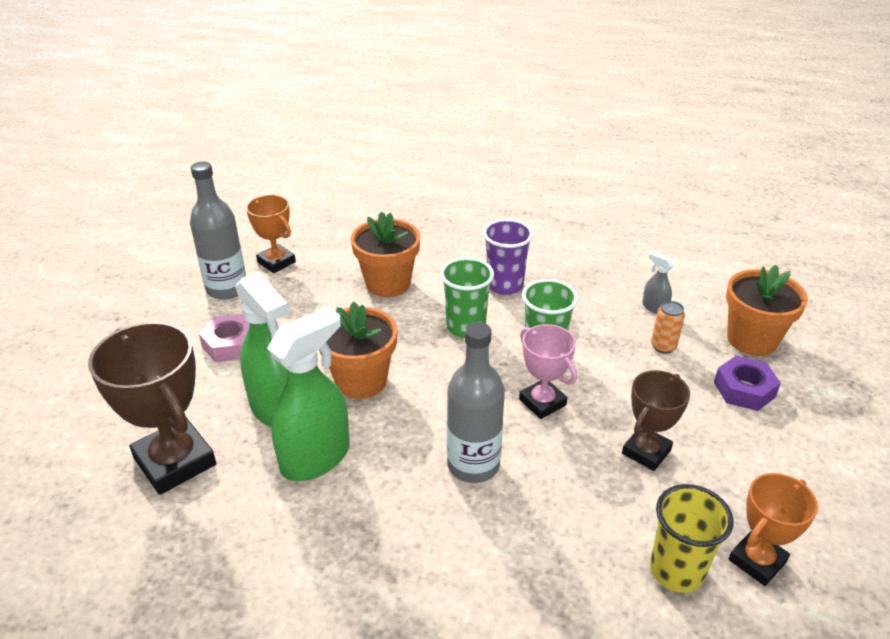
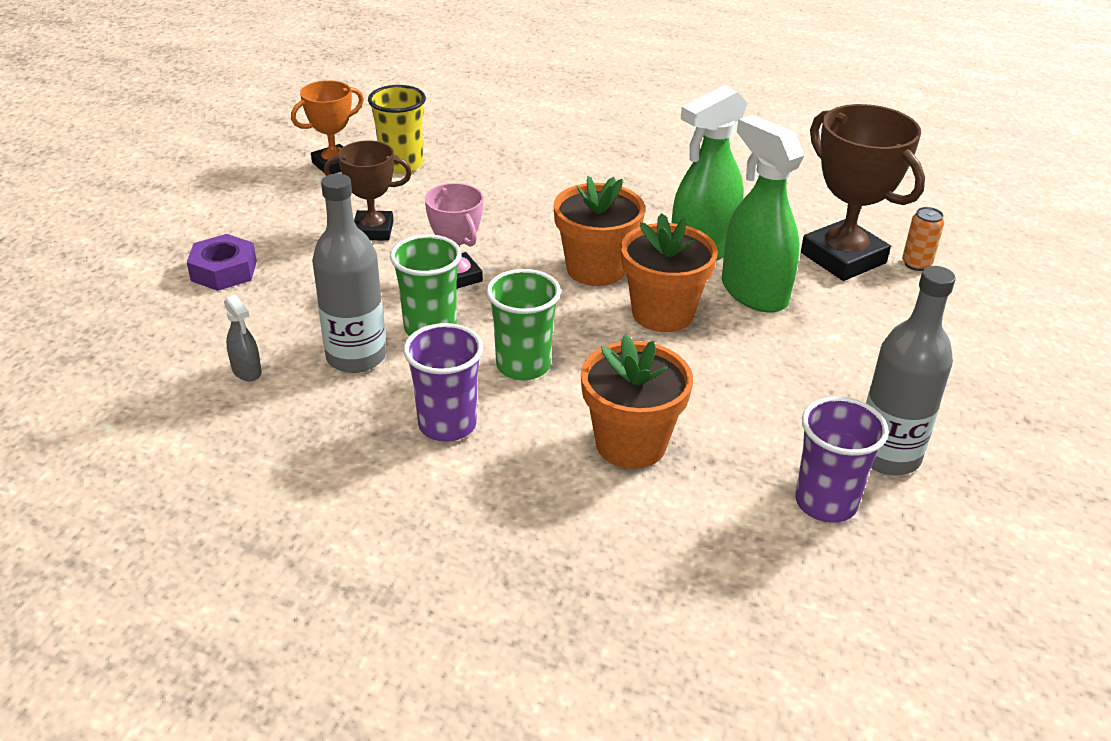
camera: 175 degrees left, 0 degrees up
pink nut [199,314,250,362] -> none
orange trophy [246,195,296,273] -> purple cup [796,396,889,523]
grey bottle [447,322,505,483] -> grey bottle moved to [312,174,386,373]
brown trophy [622,370,690,471] -> brown trophy turned 45 degrees clockwise [324,140,412,241]
orange can [651,301,685,353] -> orange can moved to [902,207,944,271]
orange flower pot [726,265,808,356] -> orange flower pot moved to [554,176,645,286]

